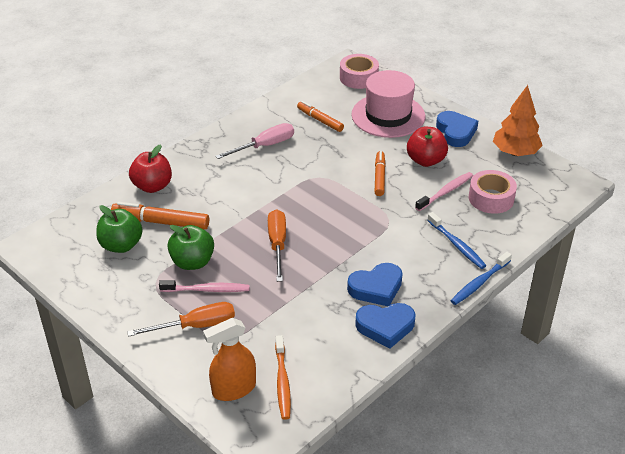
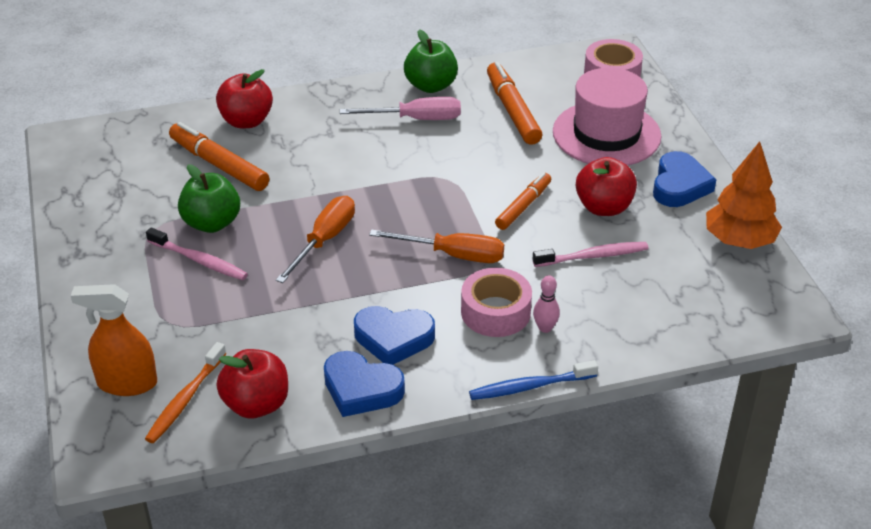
camera: 30 degrees right, 0 degrees up
green apple [96,205,143,253] -> green apple moved to [404,29,458,93]
orange screwdriver [127,302,235,337] -> orange screwdriver moved to [369,229,504,263]
orange marker [297,101,344,132] -> orange marker [487,62,542,145], size x1.51
blue toothbrush [427,212,486,269] -> pink bowling pin [533,275,560,333]
pink tape [469,170,517,214] -> pink tape moved to [461,268,532,337]
none -> red apple [217,349,288,418]

